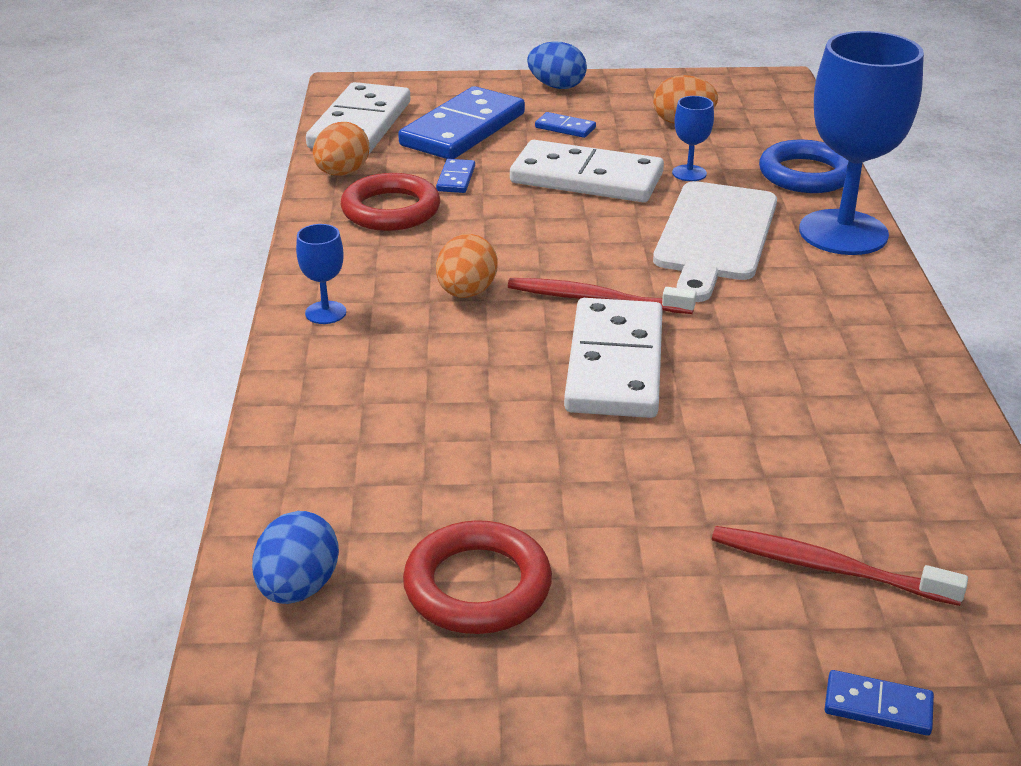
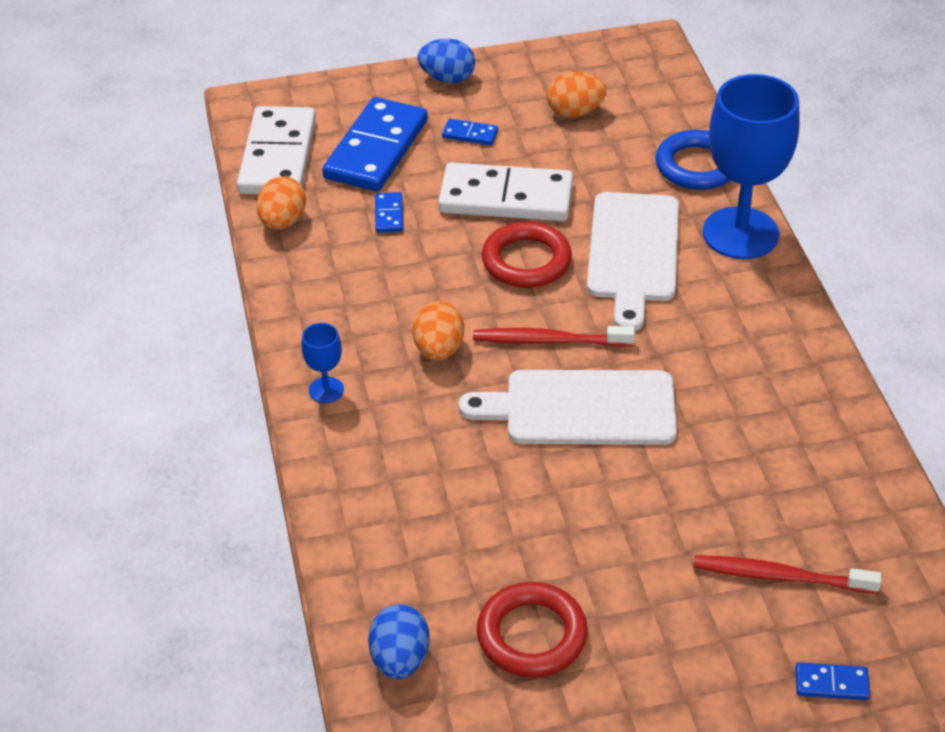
camera: 10 degrees left, 10 degrees up
red ring [341,173,440,231] -> red ring moved to [482,222,572,288]
white domino [564,298,663,418] -> white cutting board [458,370,677,445]
blue goblet [672,96,714,181] -> none

